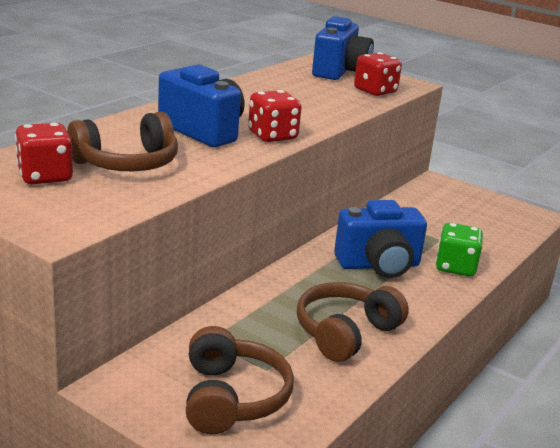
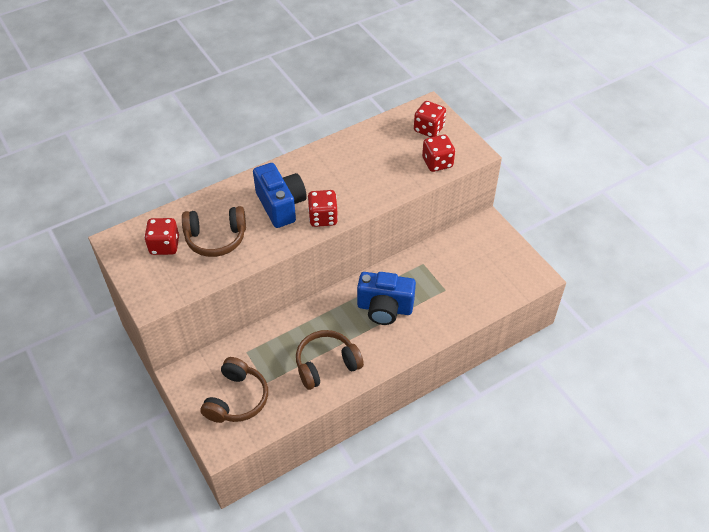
camera: 25 degrees right, 25 degrees up
blue camera [312,16,374,80] -> red dice [414,101,446,137]
green dice [436,223,483,276] -> none

